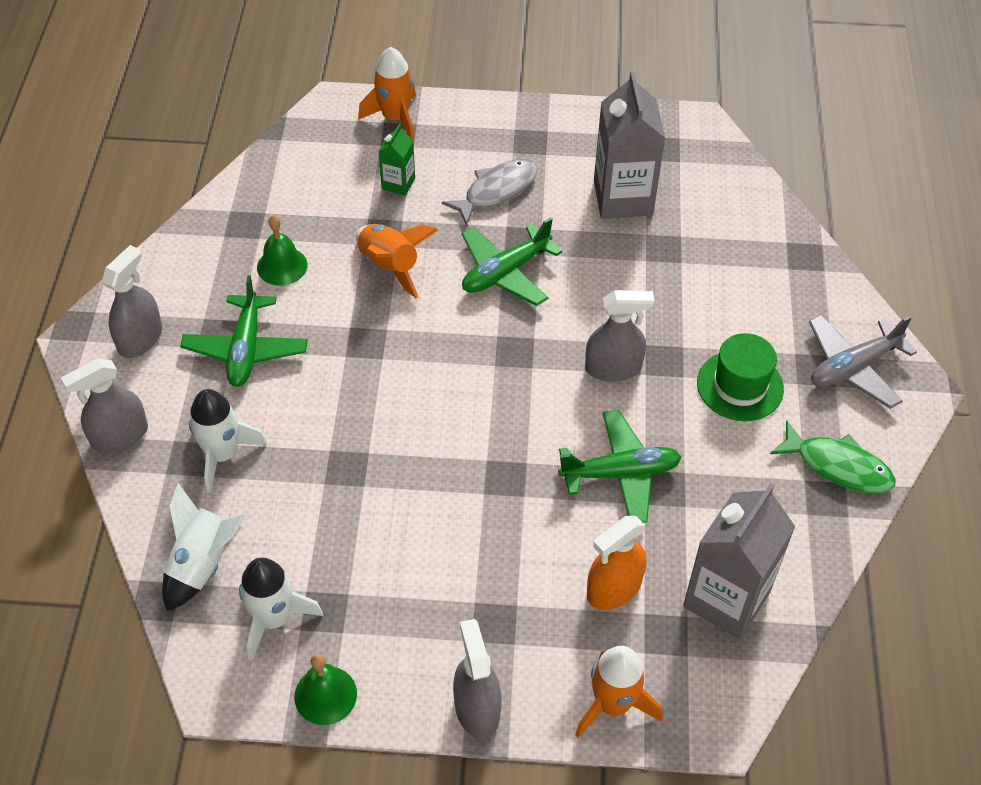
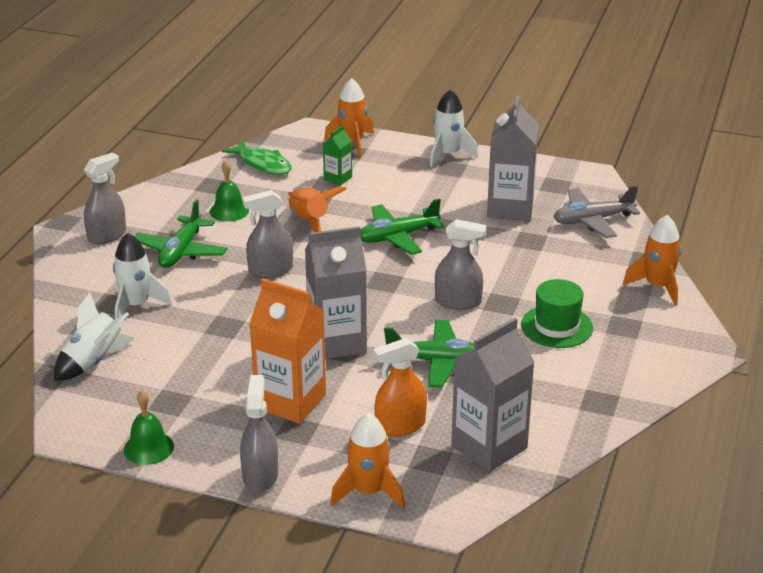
camera: 15 degrees right, 20 degrees down
grey spray bottle [61,358,148,453] -> grey spray bottle moved to [242,190,293,278]
white rocket [239,558,323,661] -> white rocket moved to [430,89,478,167]
grey fish [442,159,537,226] -> none
green fish [770,421,895,493] -> green fish moved to [222,140,292,175]
grey plane [809,315,917,409] -> grey plane moved to [554,185,640,238]
none -> orange carton [249,278,326,424]
none -> grey carton [305,226,367,359]
none -> orange rocket [623,215,682,305]

